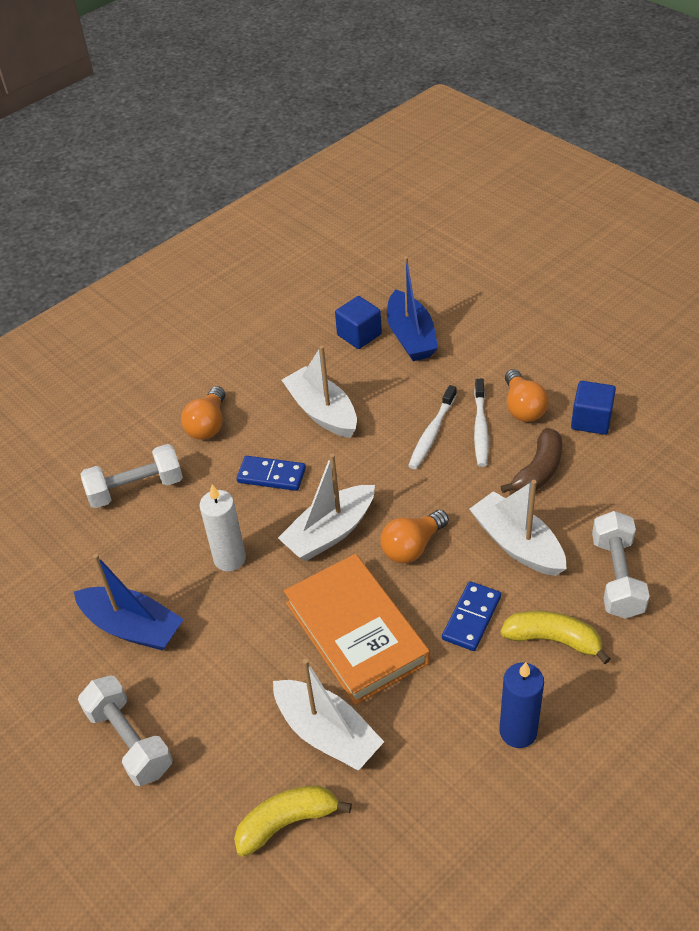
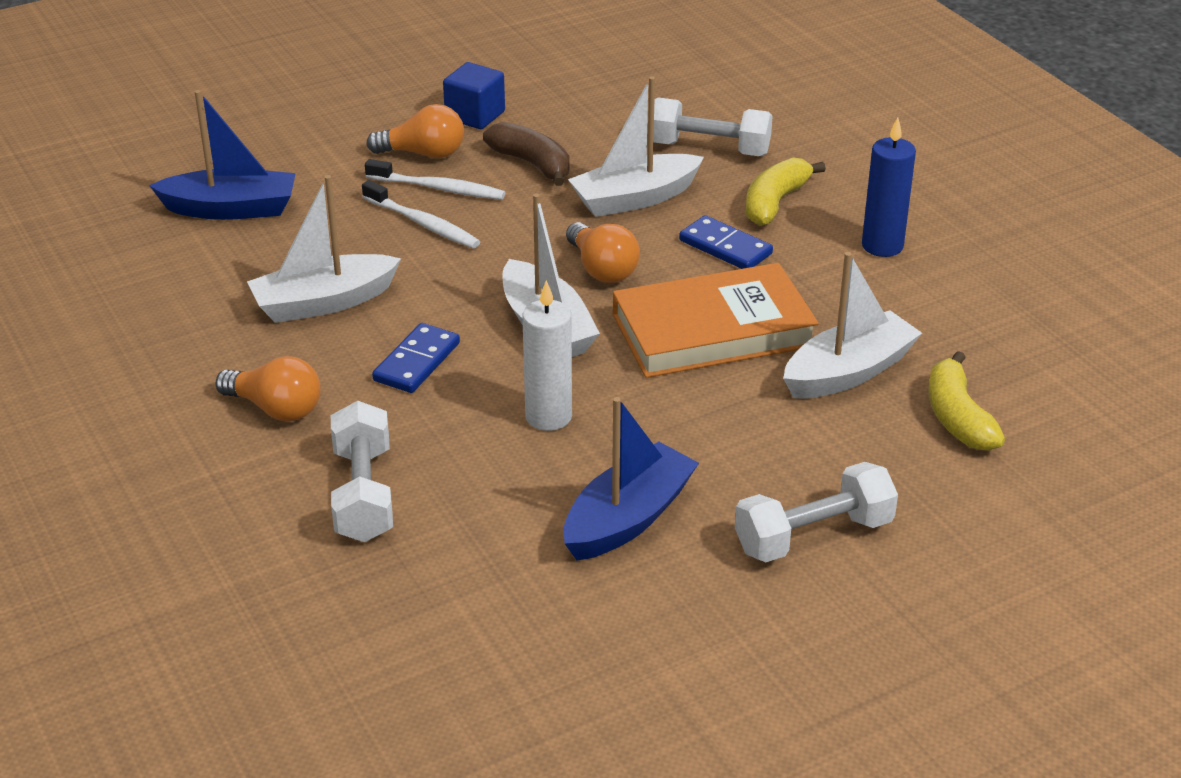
camera: 80 degrees left, 10 degrees down
blue cube [335,296,382,349] -> none

